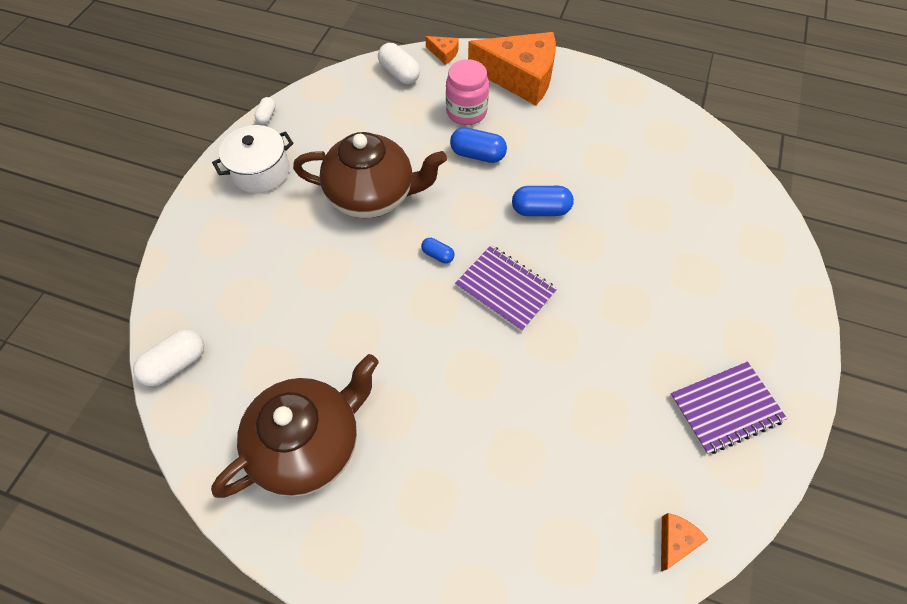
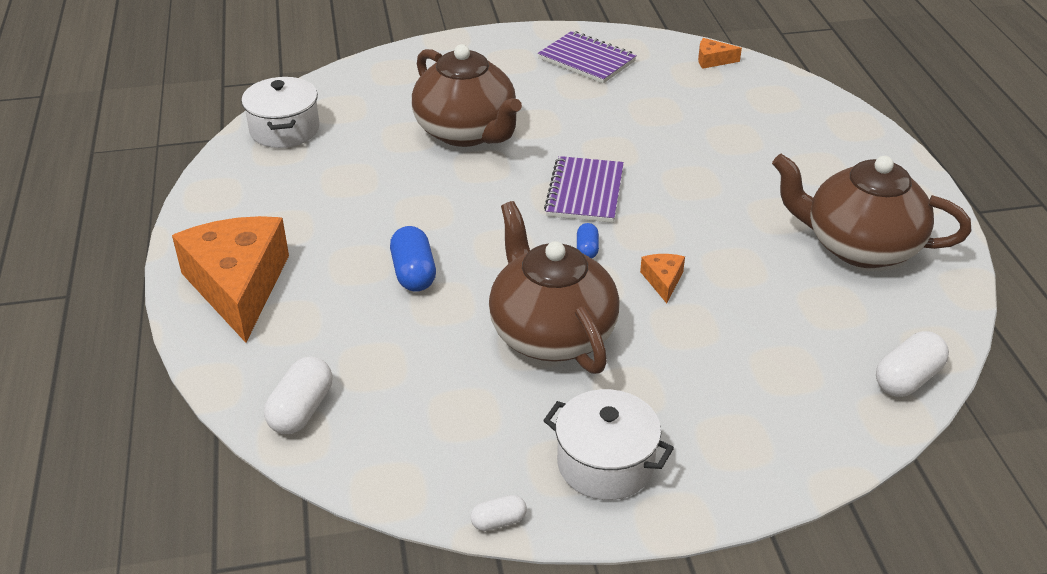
camera: 120 degrees left, 20 degrees down
white capsule [133,329,204,386] -> white capsule turned 60 degrees counterclockwise [876,331,949,397]
orange cheese [425,36,459,65] -> orange cheese moved to [640,254,685,303]
pink jar [446,59,489,125] -> none
blue capsule [512,186,574,216] -> none
none -> white pot [241,77,319,148]
none -> brown teapot [412,44,522,147]

